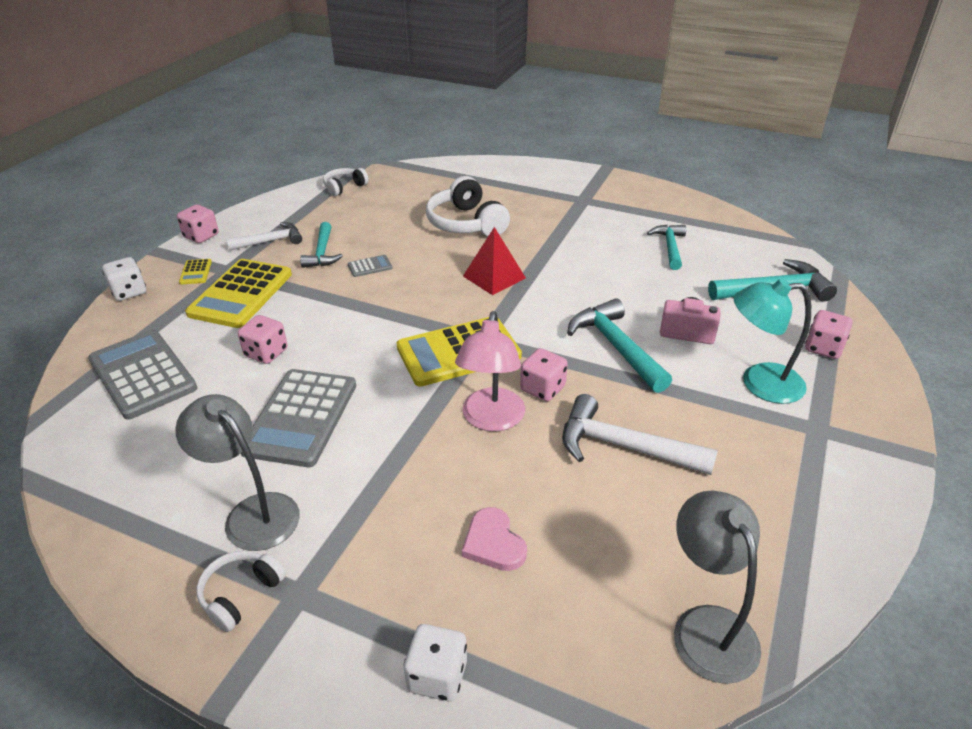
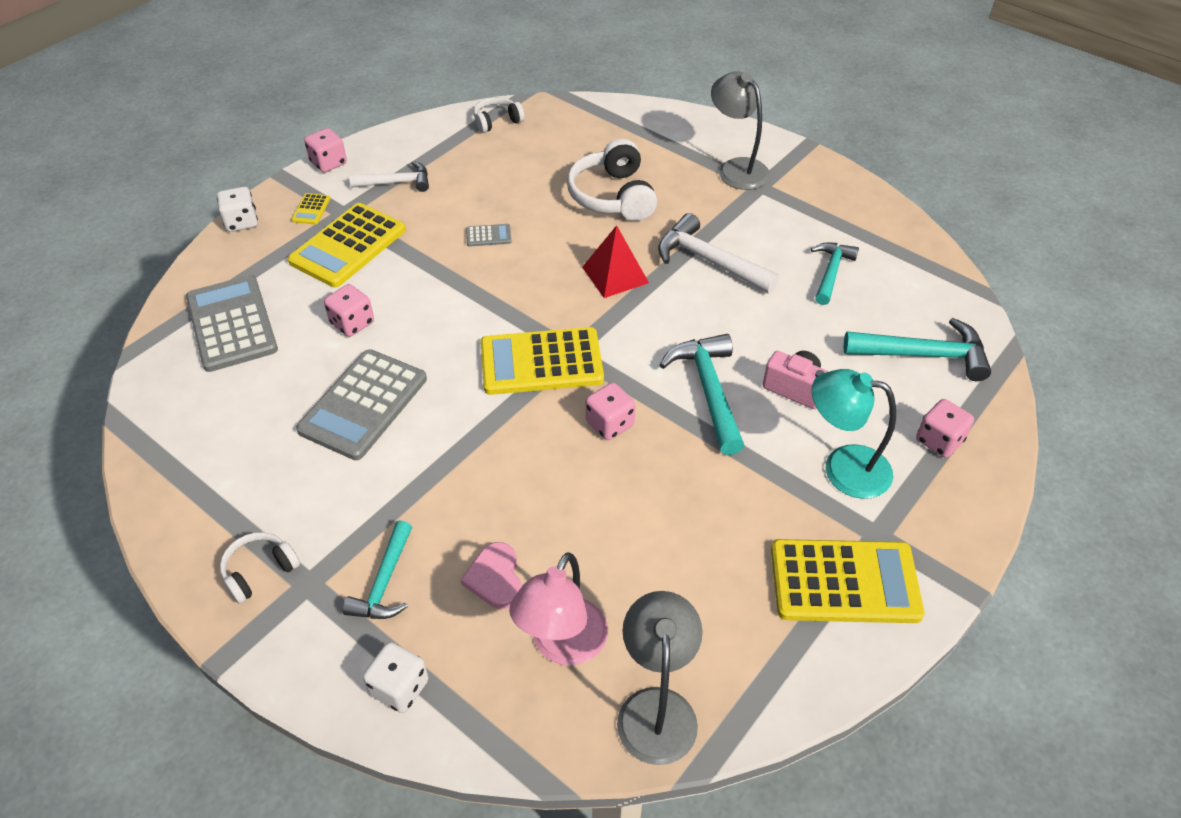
camera: 15 degrees right, 10 degrees up
grey lamp [175,394,300,551] -> grey lamp moved to [711,71,770,190]
turquoise hammer [300,222,343,268] -> turquoise hammer moved to [343,520,412,619]
pink lamp [455,311,525,431] -> pink lamp moved to [509,552,608,665]
white hammer [562,394,718,475] -> white hammer moved to [658,213,780,294]
none -> yellow calculator [771,539,924,623]

